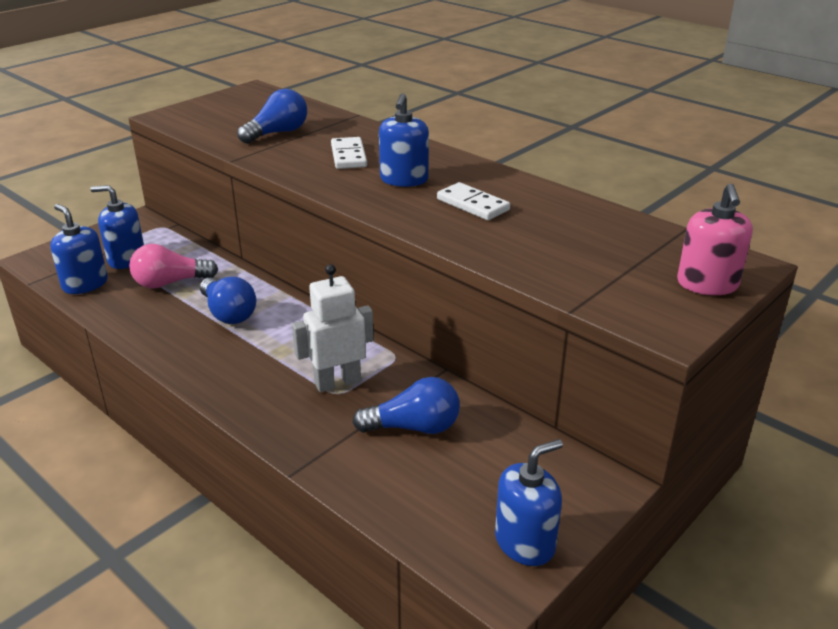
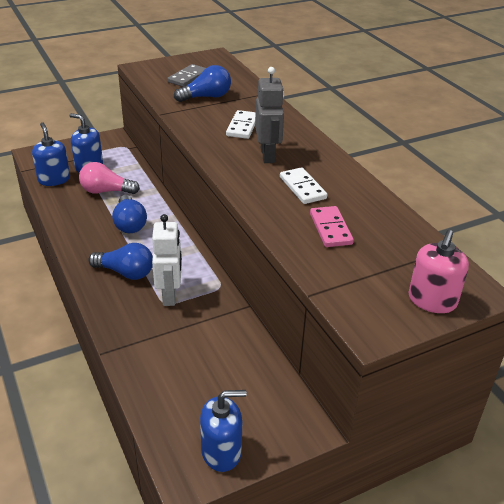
camera: 20 degrees right, 5 degrees up
white robot [292,264,374,392] -> white robot turned 90 degrees clockwise [152,214,182,306]
blue light bulb [352,377,460,434] -> blue light bulb moved to [88,243,153,280]
blue soap dispenser [379,93,429,187] -> grey robot [255,67,284,163]
none -> grey domino [167,64,206,87]
none -> pink domino [310,206,354,247]

